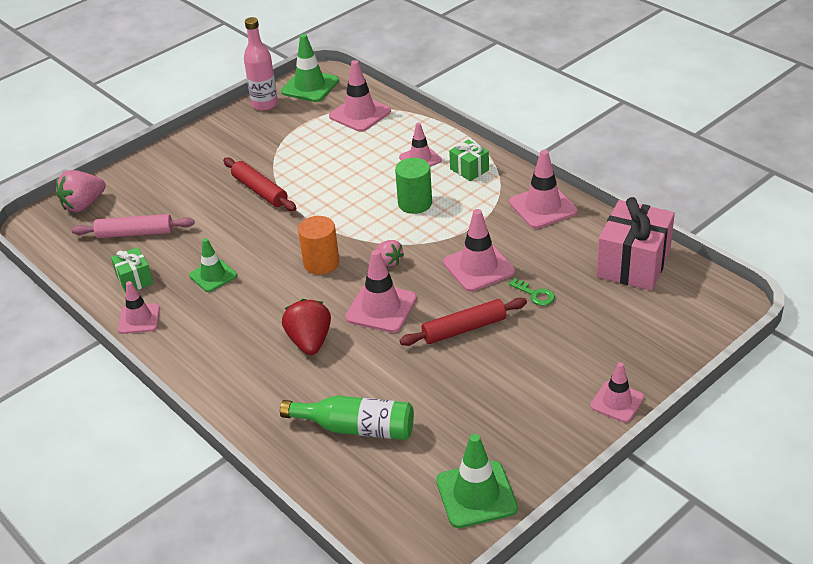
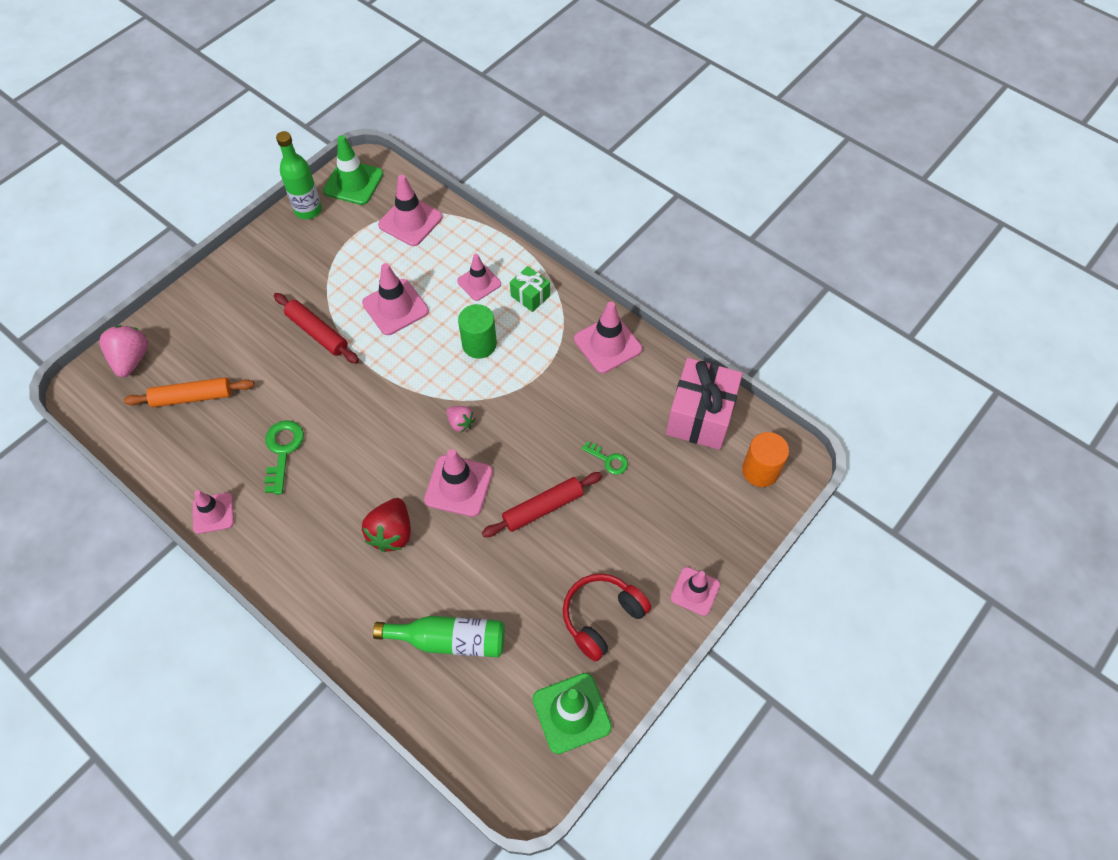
camera: 10 degrees left, 20 degrees up
pink strawberry [56,170,106,212] -> pink strawberry turned 135 degrees clockwise [100,325,148,377]
pink rolling pin [72,214,195,238] -> orange rolling pin [124,377,254,407]
green gift [111,247,153,293] -> none
green traffic cone [189,238,237,292] -> green key [264,420,304,495]
pink bottle [244,17,278,111] -> green bottle [276,131,322,219]
red strawberry [282,299,331,355] -> red strawberry turned 150 degrees counterclockwise [362,498,411,552]
orange cylinder [298,216,339,275] -> orange cylinder moved to [742,432,789,487]
pink traffic cone [443,209,515,292] -> pink traffic cone moved to [362,263,429,335]
none -> red headphones [563,574,651,661]

